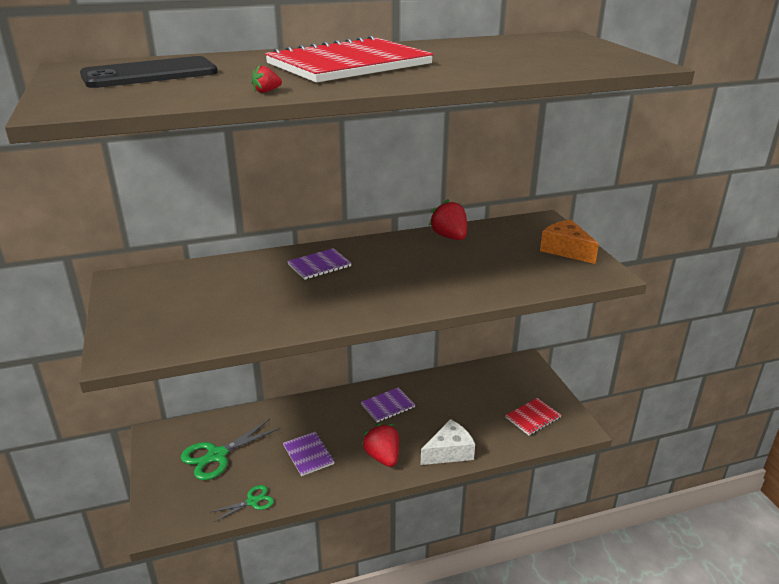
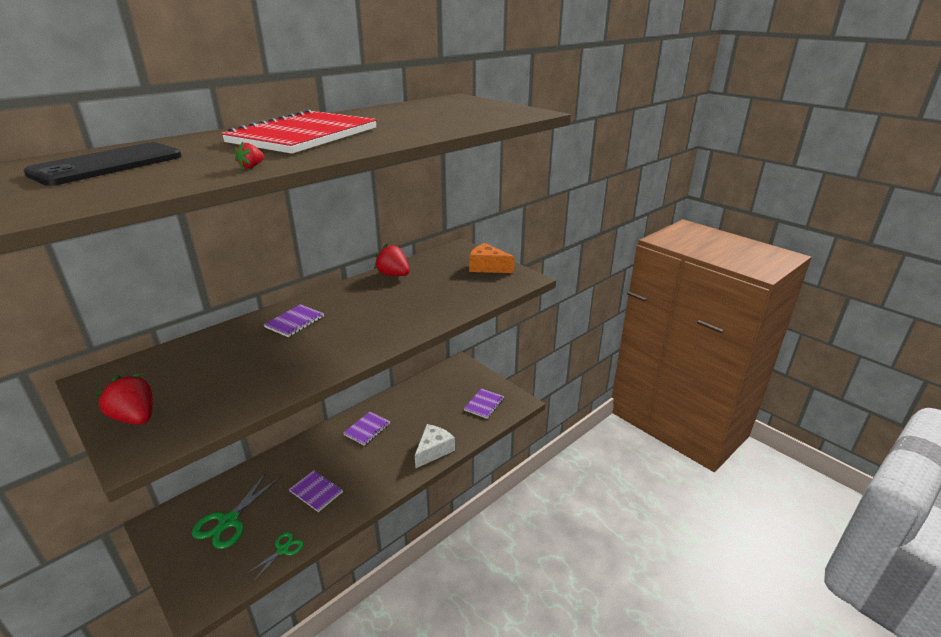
camera: 25 degrees left, 0 degrees up
red strawberry [362,423,399,467] -> red strawberry moved to [95,374,152,425]
red notebook [505,398,562,435] -> purple notebook [464,389,504,419]

